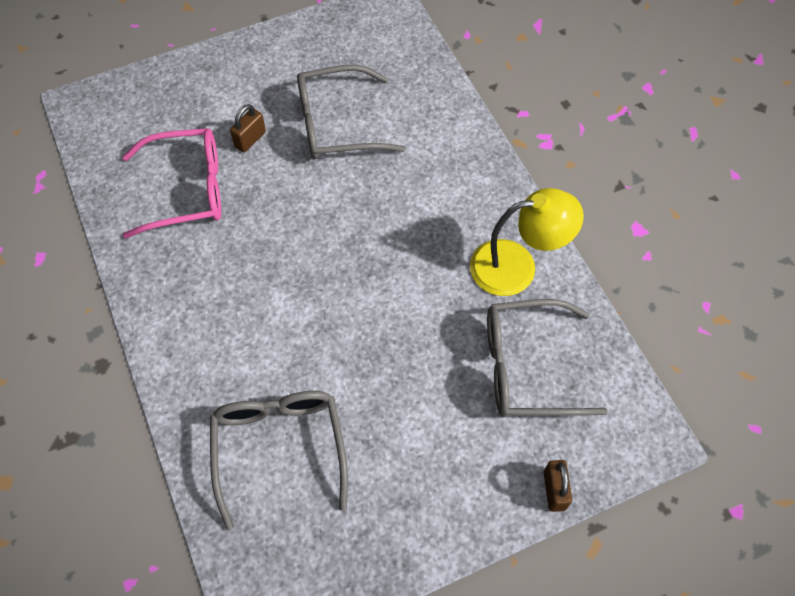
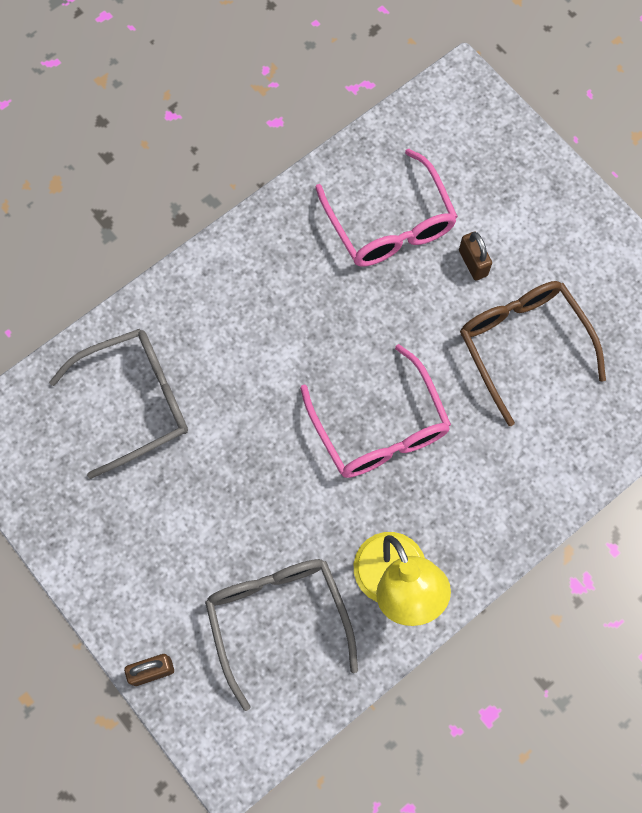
camera: 75 degrees right, 10 degrees up
brown padlock [230,104,266,152] -> brown padlock turned 45 degrees clockwise [459,232,492,281]
grey glasses [297,65,405,160] -> brown glasses [460,281,606,426]
none -> pink glasses [300,344,451,478]

